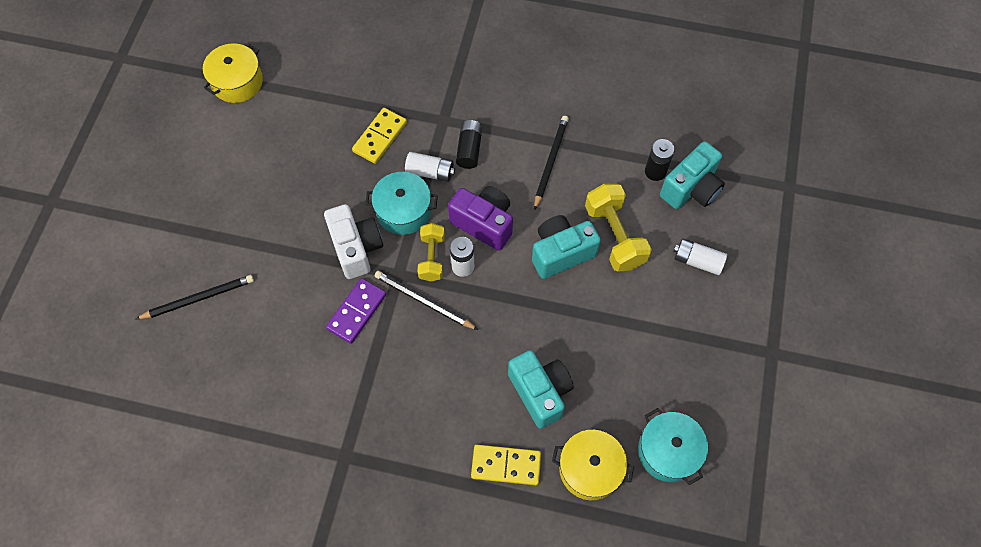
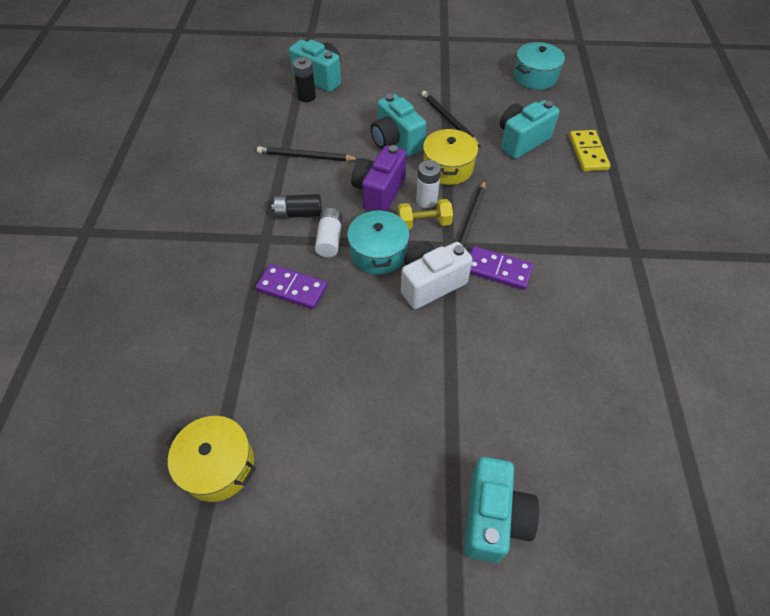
camera: 100 degrees left, 10 degrees down
black pencil [136,275,254,319] -> black pencil moved to [421,91,481,147]
yellow domino [352,108,407,164] -> purple domino [256,264,327,309]
yellow pot [552,430,634,500] -> yellow pot moved to [423,129,478,185]
yellow dumbbell [585,184,652,272] -> none
white battery [674,239,727,275] -> none
none -> turquoise camera [464,457,539,563]

